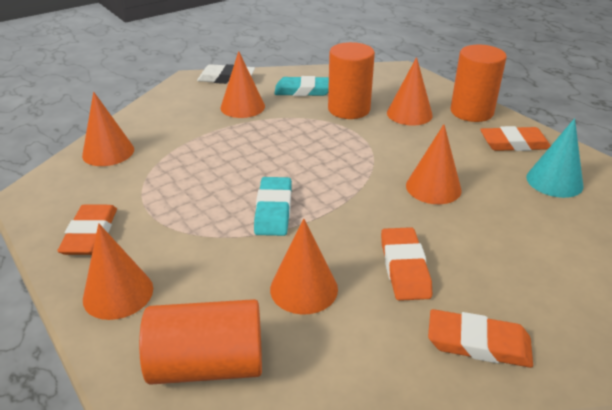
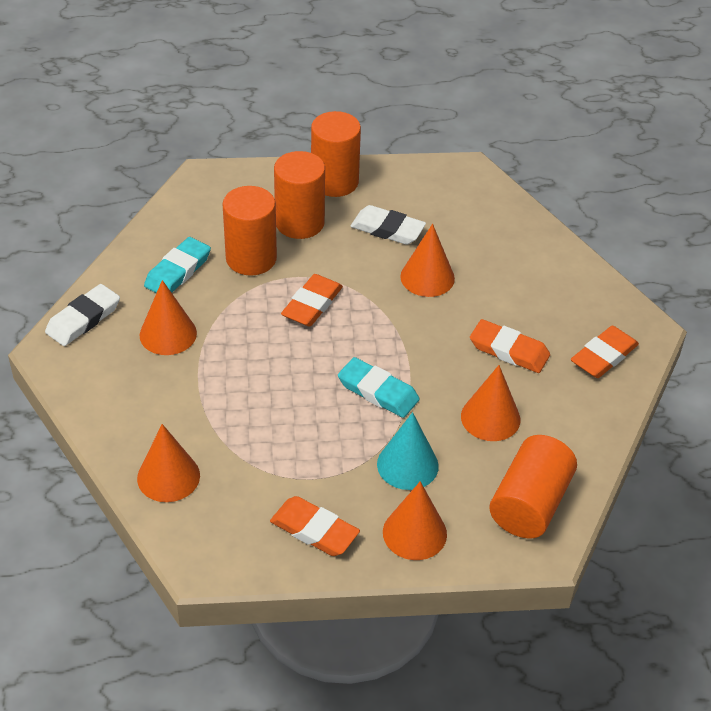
camera: 60 degrees left, 10 degrees up
orange cone [387,57,433,125] -> orange cylinder [274,151,325,239]
orange eraser [480,126,551,151] -> orange eraser moved to [281,274,343,327]
turquoise cone [526,118,583,198] -> turquoise cone moved to [377,412,439,490]
none -> white eraser [350,205,426,245]

